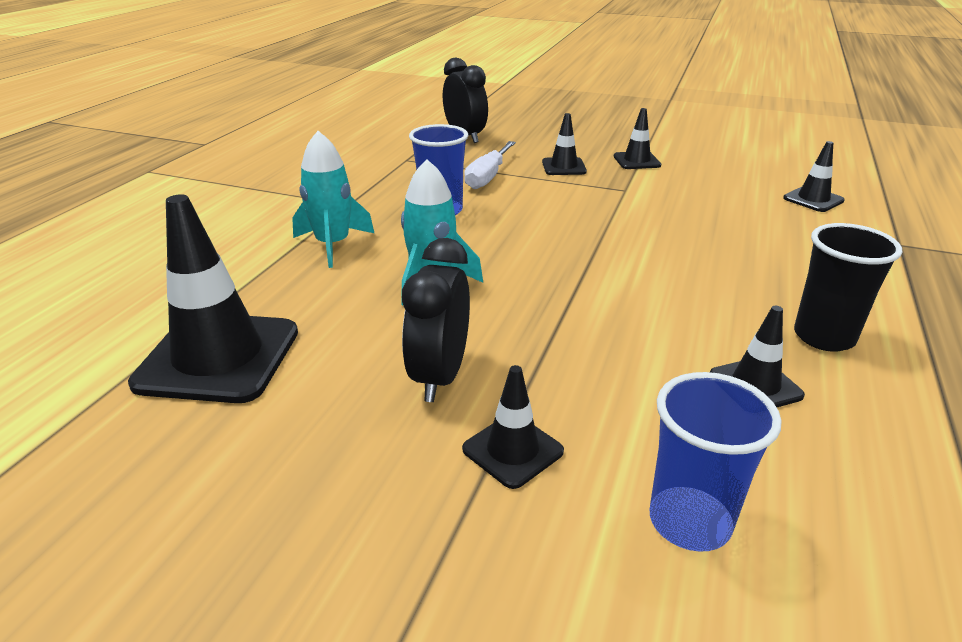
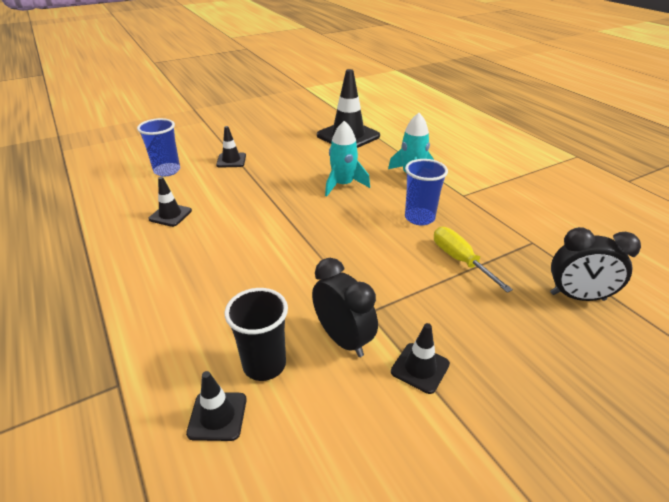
camera: 130 degrees right, 5 degrees up
black clock [402,238,470,402] -> black clock moved to [312,258,378,357]
white screwdriver [464,141,516,189] -> yellow screwdriver [434,227,513,293]
black traffic cone [542,113,587,175] -> none
black cup [794,223,902,352] -> black cup moved to [224,288,288,381]

